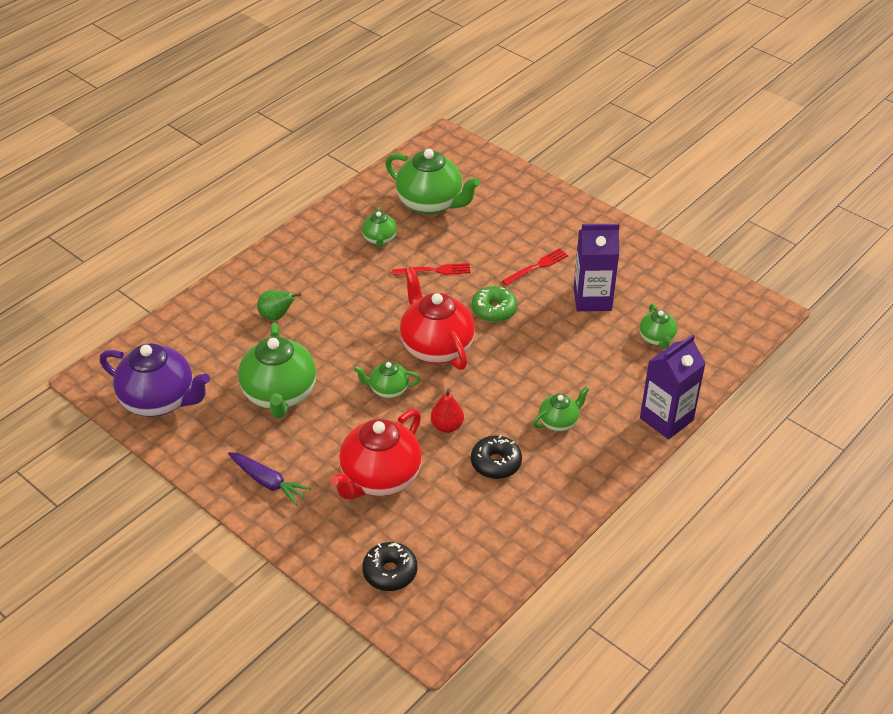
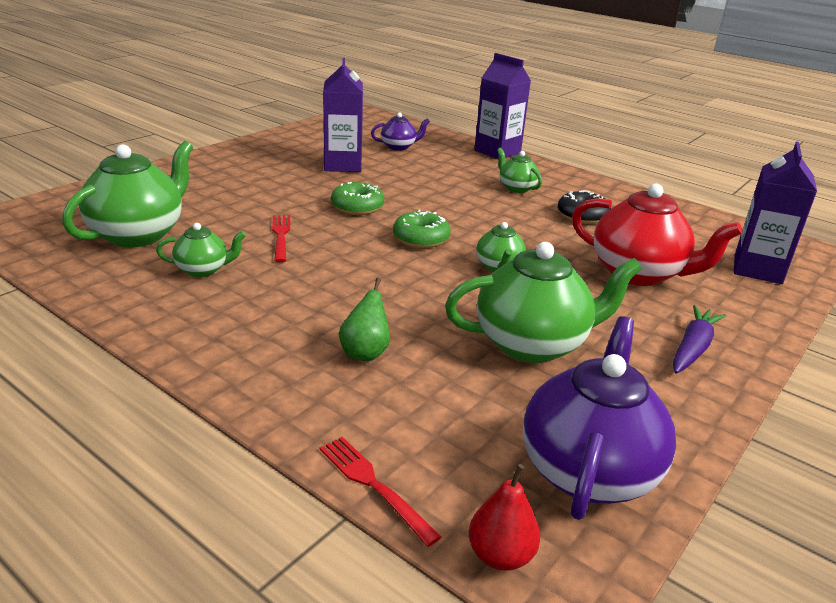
camera: 95 degrees left, 15 degrees down
black donut [362,542,417,591] -> purple carton [734,142,817,284]
red teapot [400,267,475,370] -> green donut [393,210,451,248]
red pear [431,389,464,433] -> red pear moved to [469,464,540,571]
red fork [502,248,568,286] -> red fork moved to [319,437,441,547]
green teapot [639,304,678,349] -> purple teapot [371,112,430,151]

